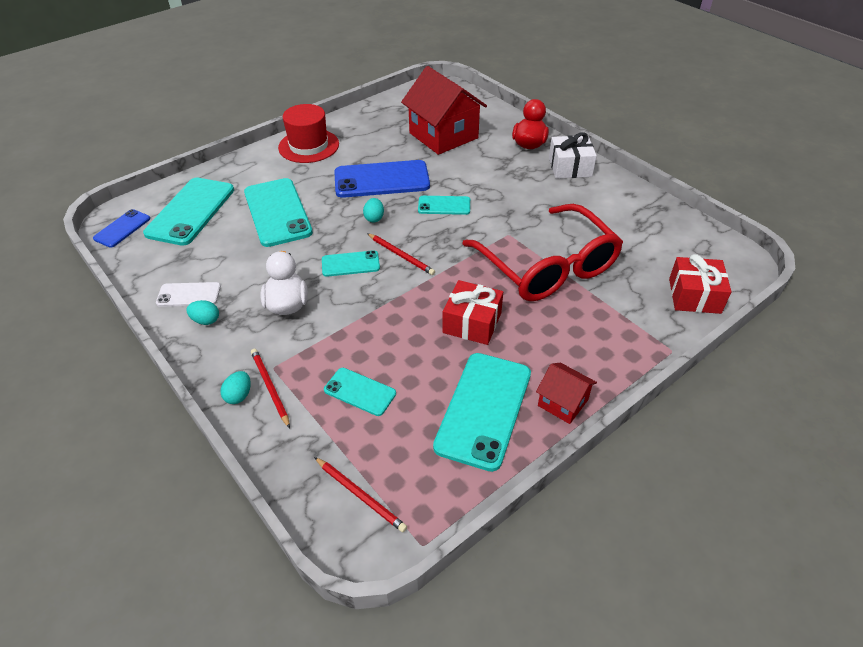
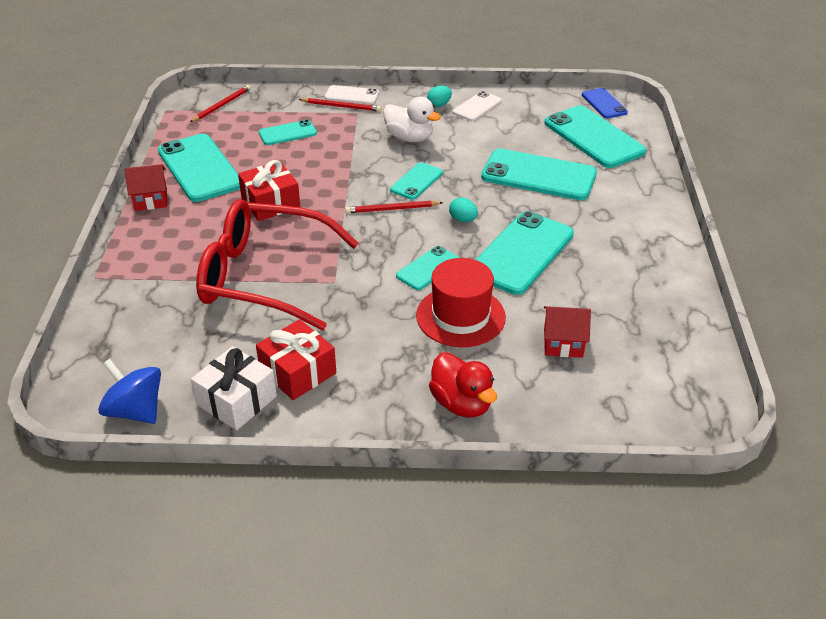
camera: 130 degrees right, 5 degrees down
turquoise egg [221,371,251,404] -> white phone [324,85,379,105]
red hat [278,104,339,163] -> red hat moved to [416,258,506,347]
red pencil [314,457,407,532] -> red pencil turned 135 degrees clockwise [190,85,251,122]
blue phone [334,160,430,198] -> turquoise phone [475,211,574,295]
red house [401,66,487,155] -> red house [544,306,591,358], size x0.49
white gift [549,133,597,179] -> white gift moved to [191,346,277,430]
red gift [669,254,732,314] -> red gift moved to [256,319,336,400]
none -> blue spinning top [98,359,161,424]

